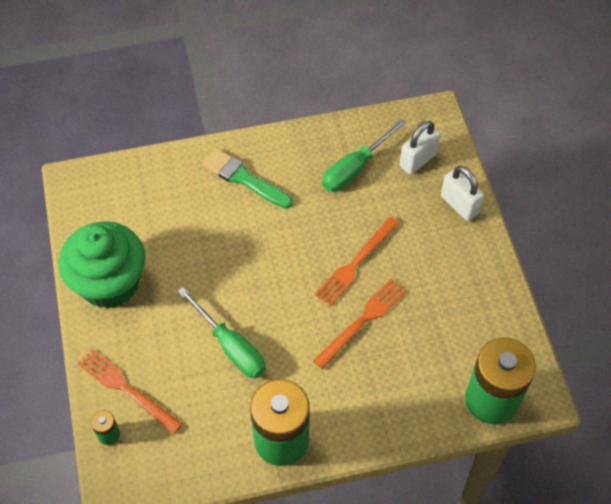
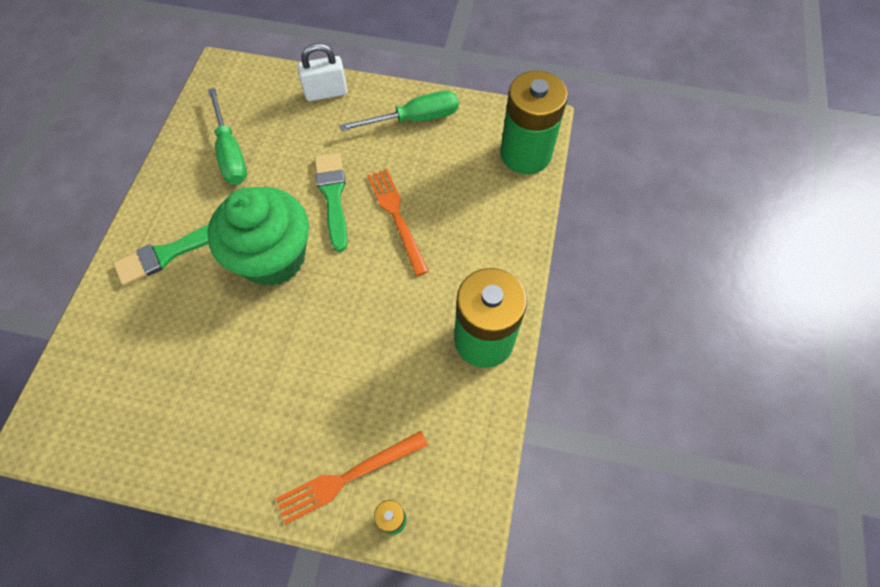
camera: 65 degrees left, 5 degrees up
green cupcake [58,222,145,309] -> green cupcake moved to [207,187,309,286]
green screwdriver [178,287,266,378] -> green screwdriver moved to [339,91,459,131]
orange fork [314,217,400,306] -> green brush [315,153,348,252]
white padlock [400,121,441,175] -> none

